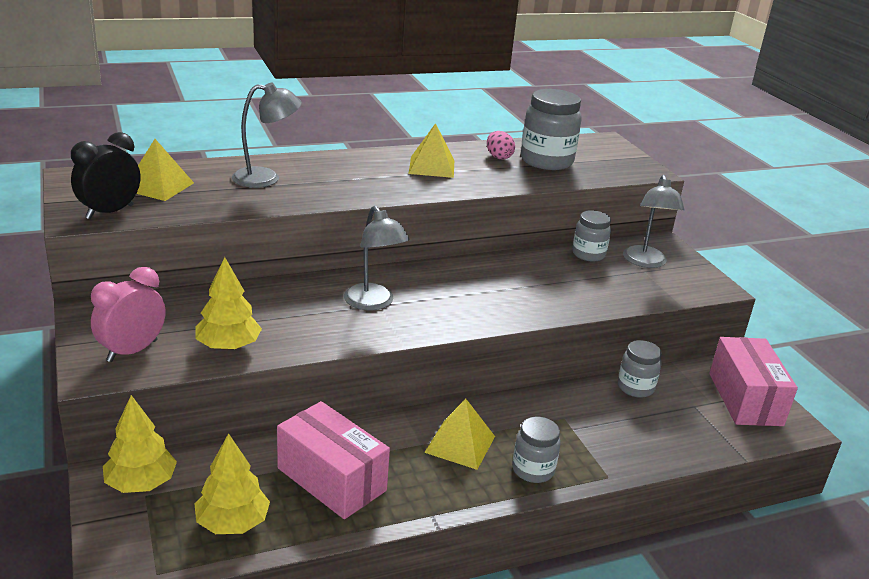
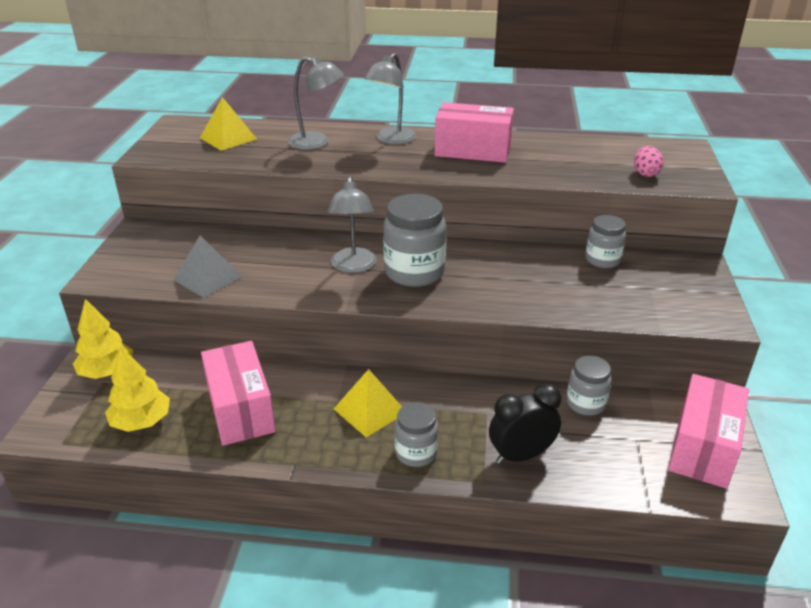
camera: 30 degrees right, 5 degrees up
black clock [71,132,140,219] -> black clock moved to [489,383,561,464]
pink clock [91,267,166,362] -> none
yellow tree [195,257,262,350] -> grey pyramid [174,235,242,298]
yellow pyramid [409,123,454,178] -> pink box [435,102,514,163]
pink egg [487,131,515,159] -> pink egg moved to [634,146,664,177]
grey jar [521,89,582,170] -> grey jar moved to [383,194,447,287]
grey lamp [623,175,684,268] -> grey lamp moved to [364,53,417,144]

